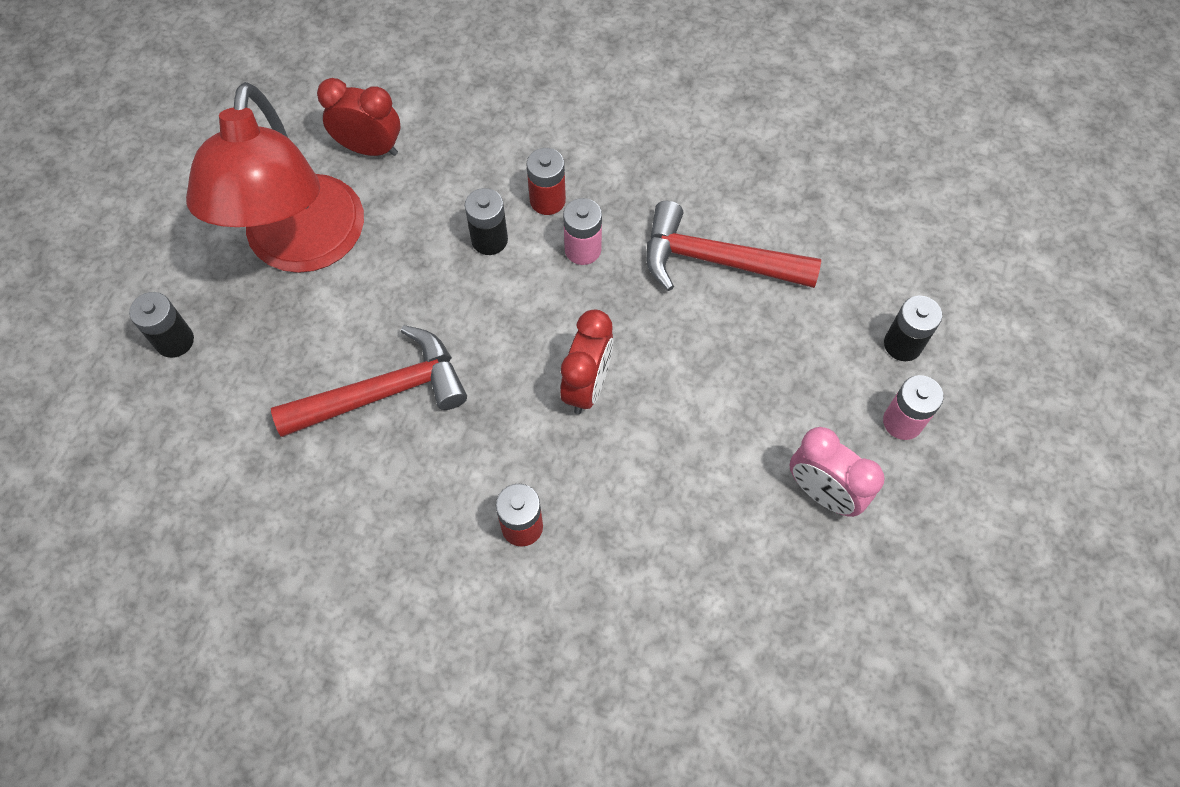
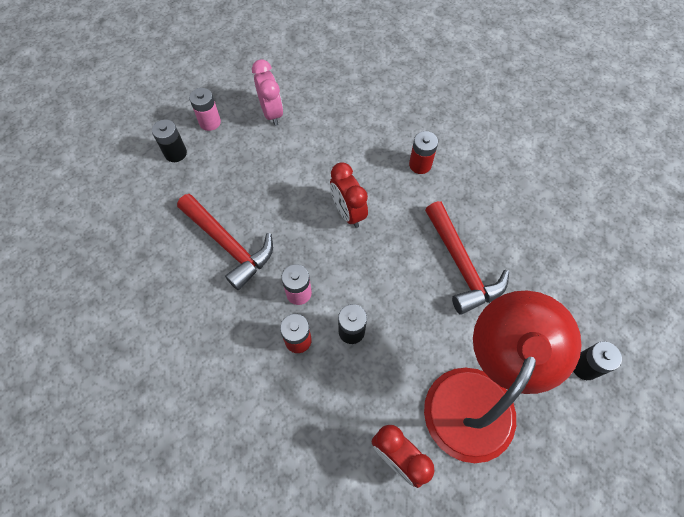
camera: 150 degrees left, 0 degrees up
red hammer [271,325,467,437] -> red hammer turned 120 degrees counterclockwise [425,201,509,315]
red clock [560,310,613,414] -> red clock turned 75 degrees counterclockwise [330,162,368,228]

